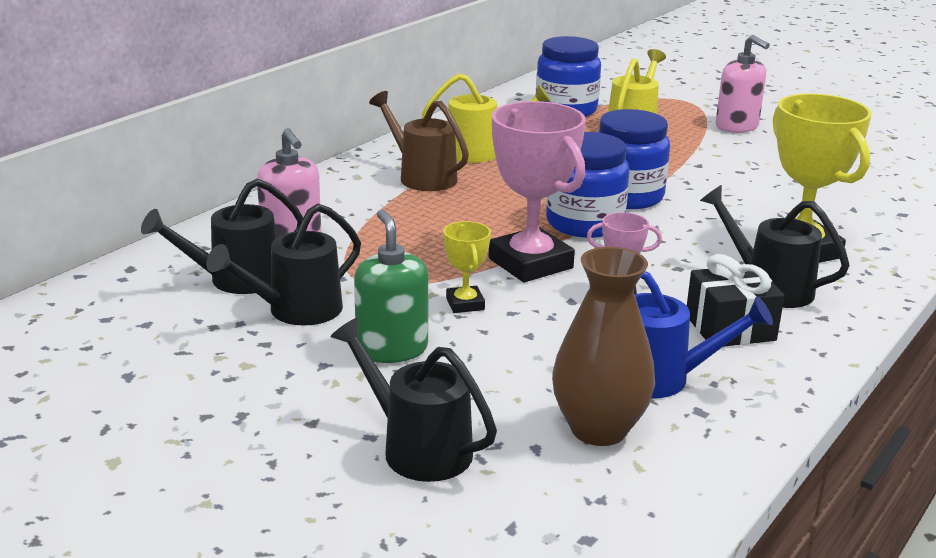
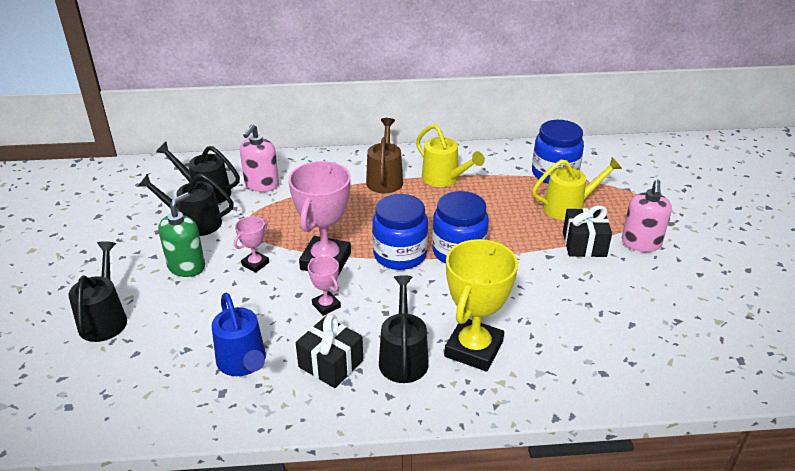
camera: 50 degrees right, 10 degrees up
yellow trophy [443,221,491,313] -> pink trophy [234,216,269,273]
brown vase [552,247,655,446] -> none
none -> black gift [563,205,612,257]

